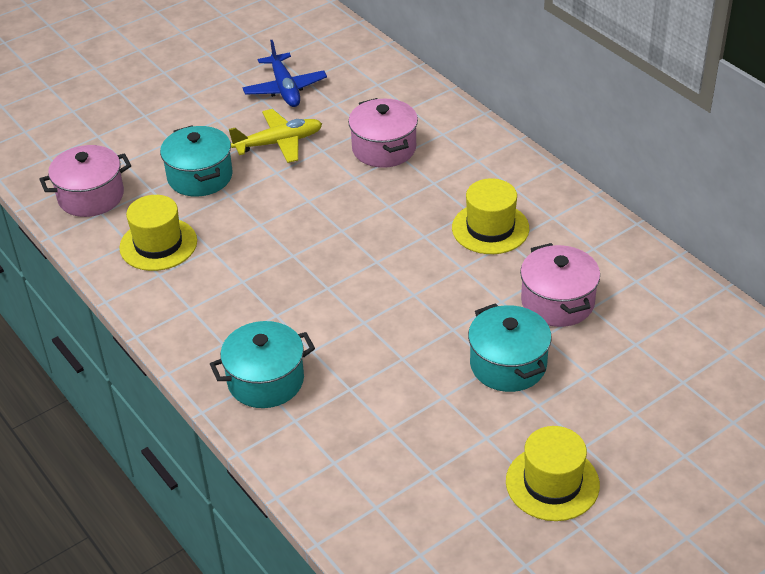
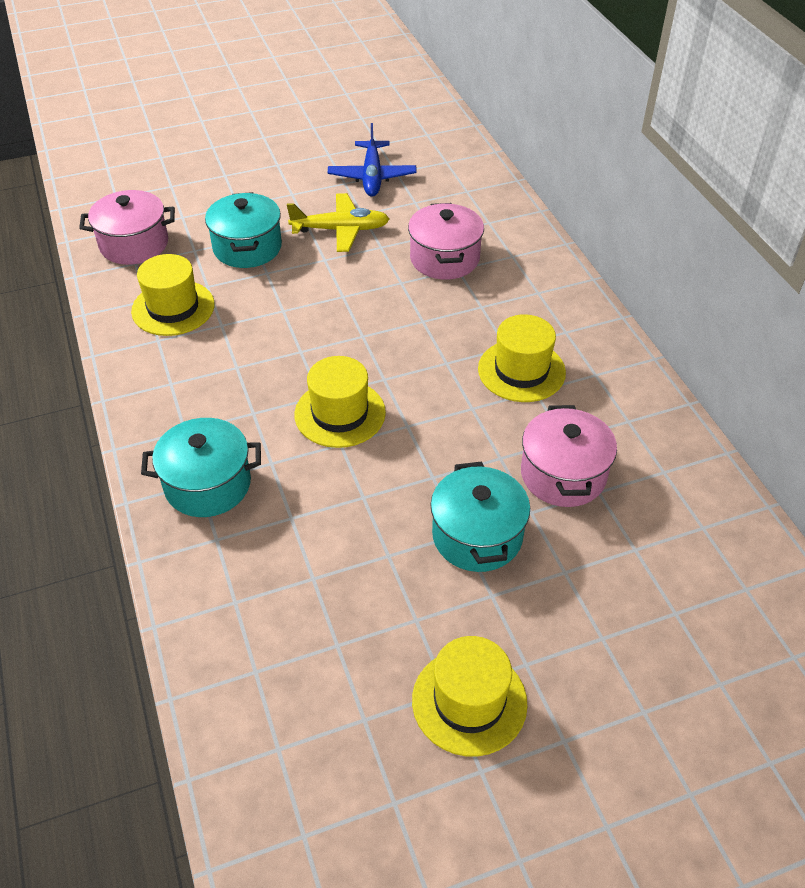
camera: 15 degrees right, 5 degrees up
none -> yellow hat [294,356,386,448]

